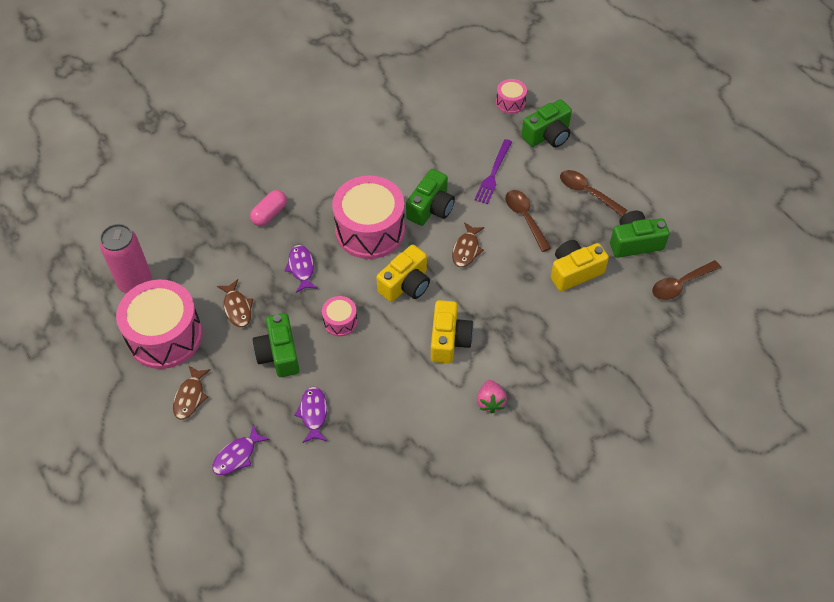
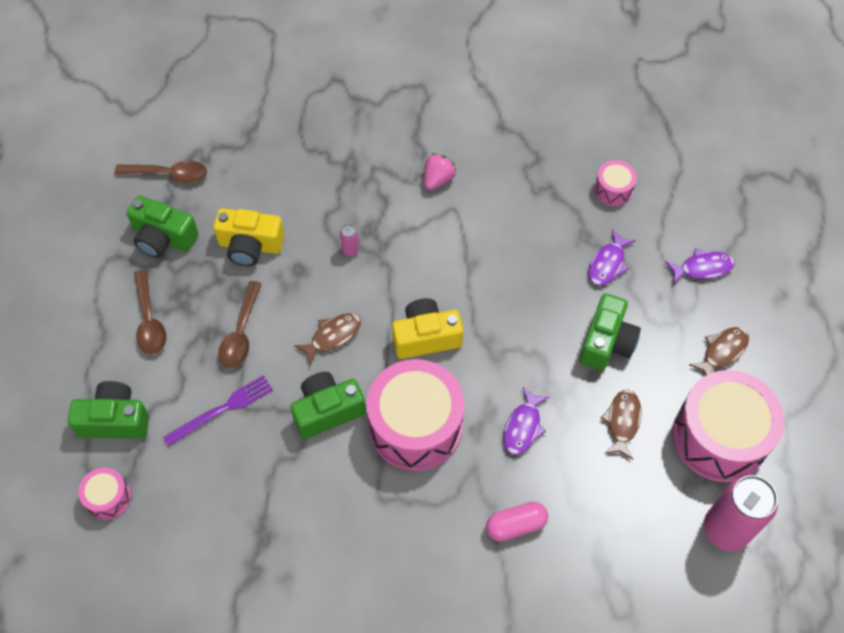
camera: 145 degrees left, 5 degrees up
pink drum [322,296,357,336] -> pink drum moved to [594,160,637,206]
yellow camera [431,300,474,363] -> none
none -> pink can [340,224,359,257]

